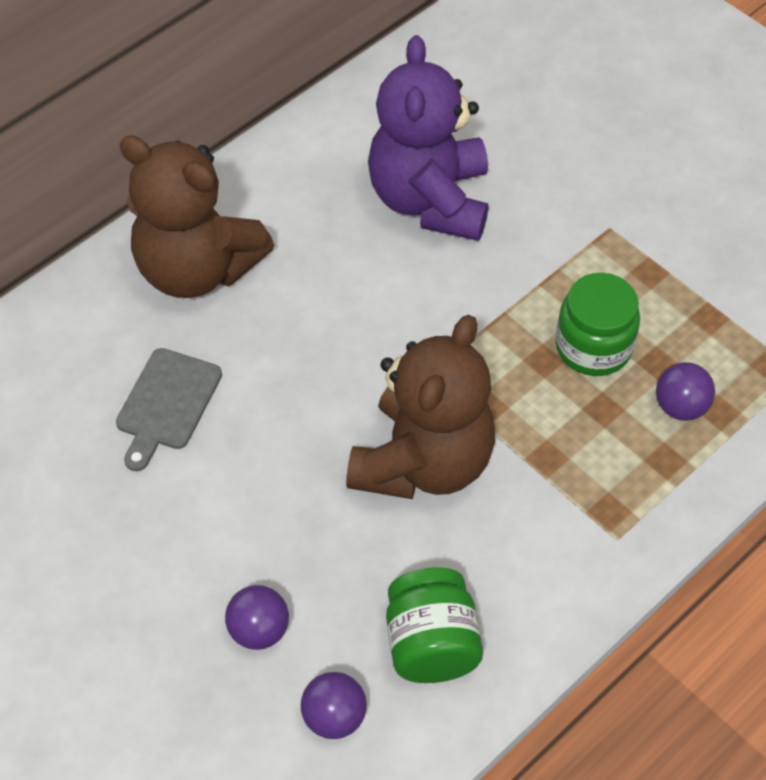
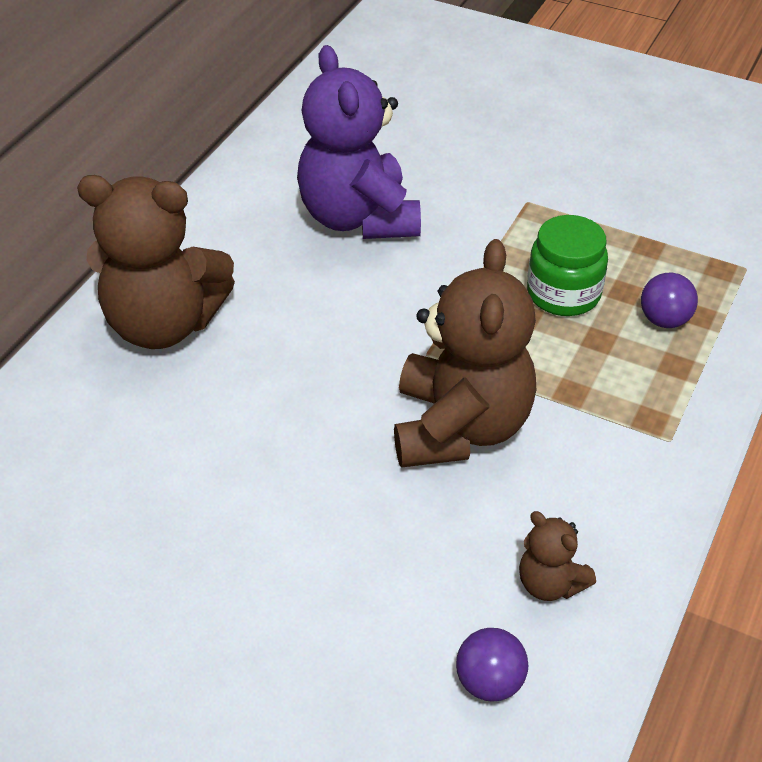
camera: 20 degrees left, 10 degrees down
grey cutting board [116,348,222,471] -> none
purple ball [225,585,289,650] -> none
green jar [386,567,483,683] -> brown teddy bear [519,511,596,601]

